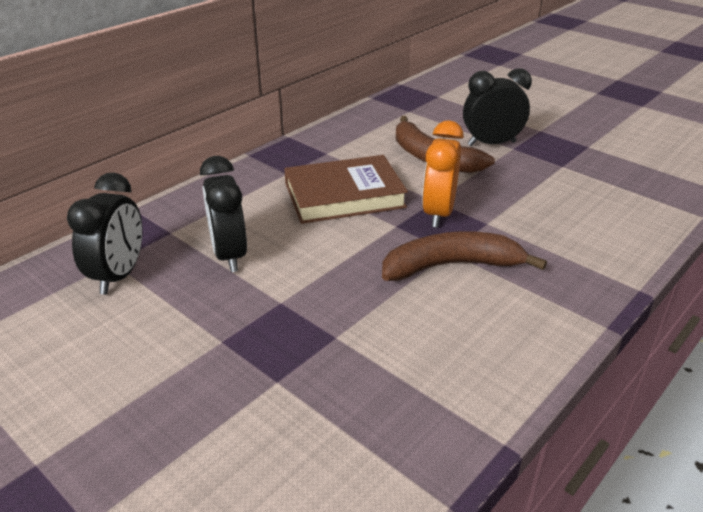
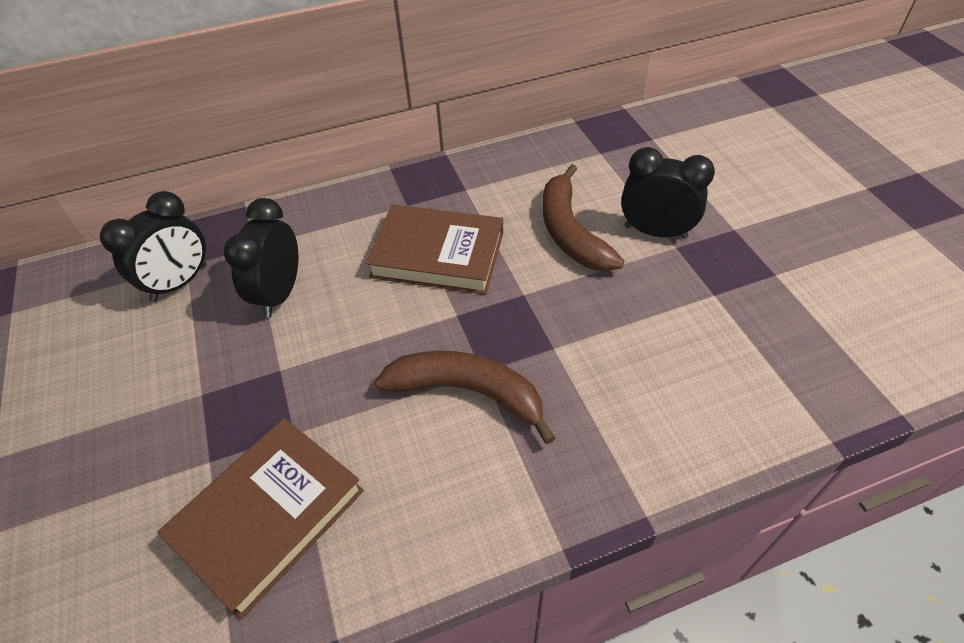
camera: 30 degrees right, 15 degrees up
orange clock [422,120,464,228] -> none
none -> brown book [157,418,364,619]

